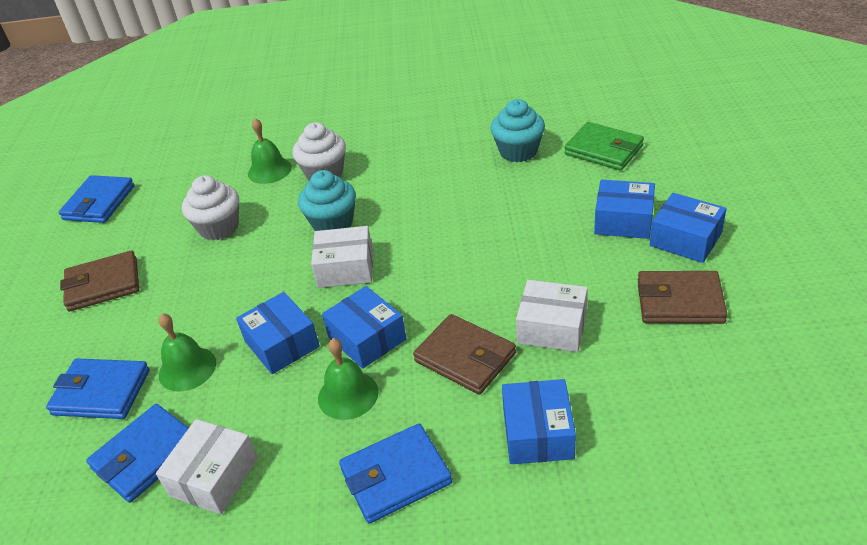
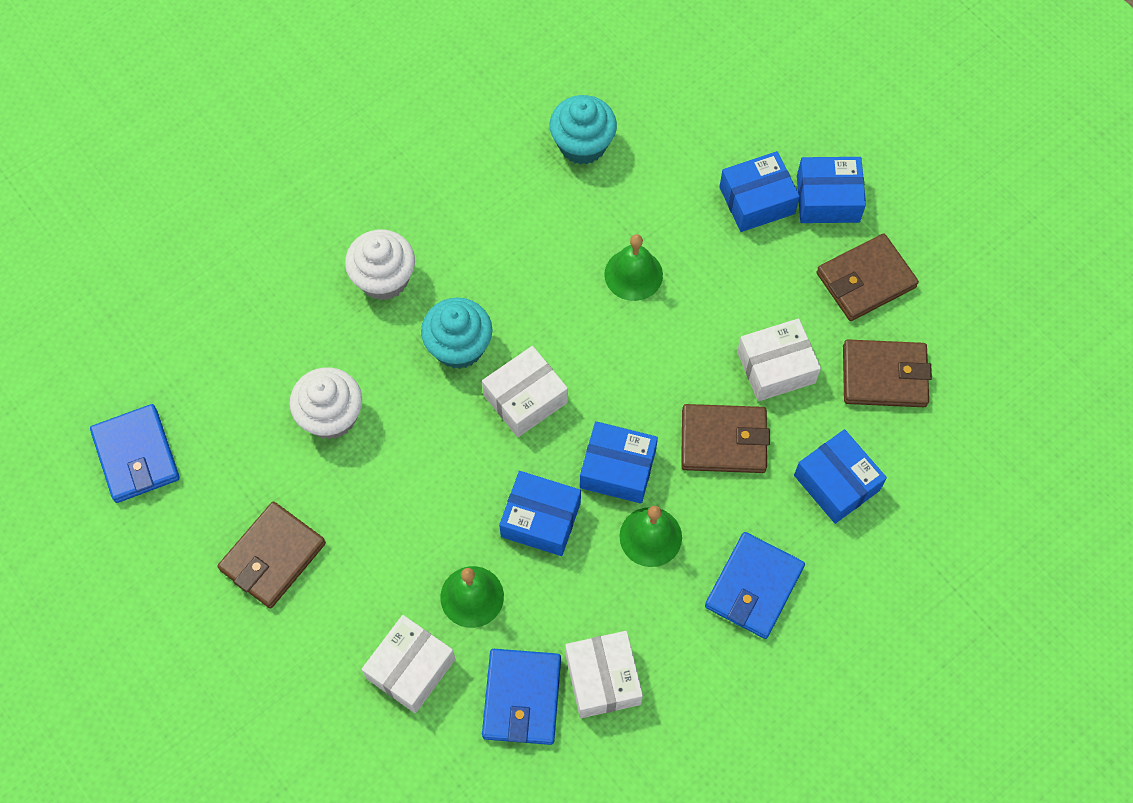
camera: 40 degrees left, 25 degrees up
blue wallet [46,358,150,419] -> white box [362,615,455,713]
green bell [248,118,292,184] -> green bell moved to [604,234,663,301]
green wallet [564,122,644,170] -> none
none -> brown wallet [843,339,932,407]

